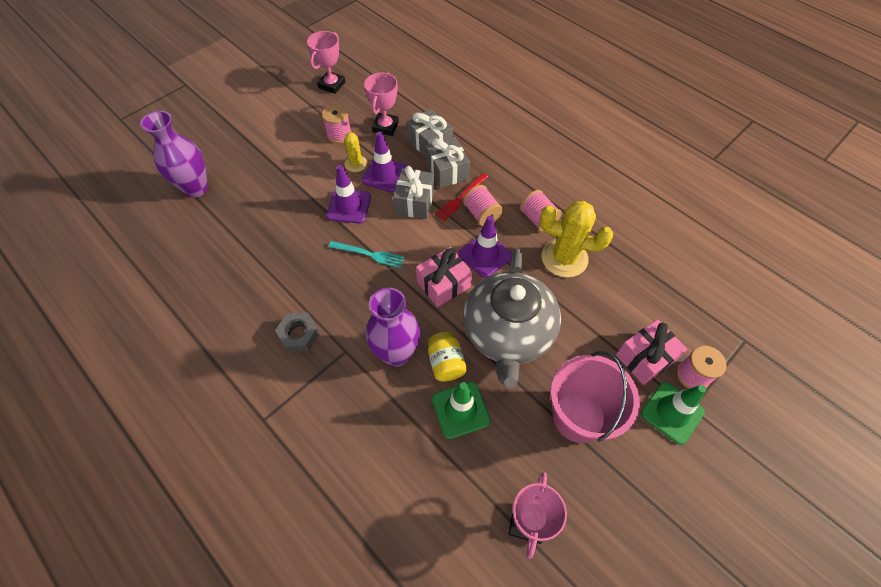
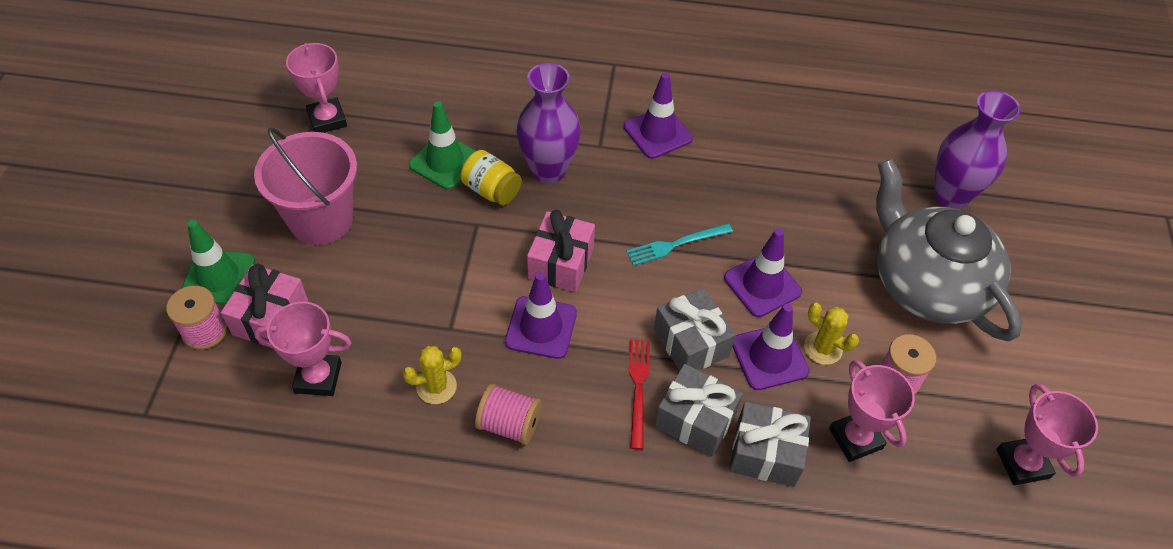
camera: 140 degrees right, 5 degrees down
grey nut [275,312,320,352] -> purple traffic cone [624,73,693,159]
pink spool [463,185,503,226] -> none
grey teapot [463,248,561,388] -> grey teapot moved to [876,159,1022,342]
yellow cactus [540,201,613,277] -> yellow cactus [402,346,462,404], size x0.54
none -> pink trophy [254,302,352,396]

